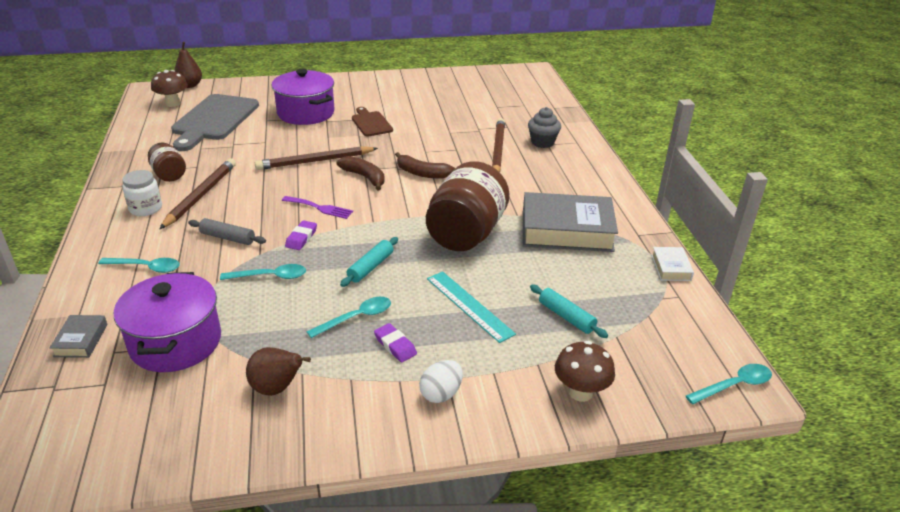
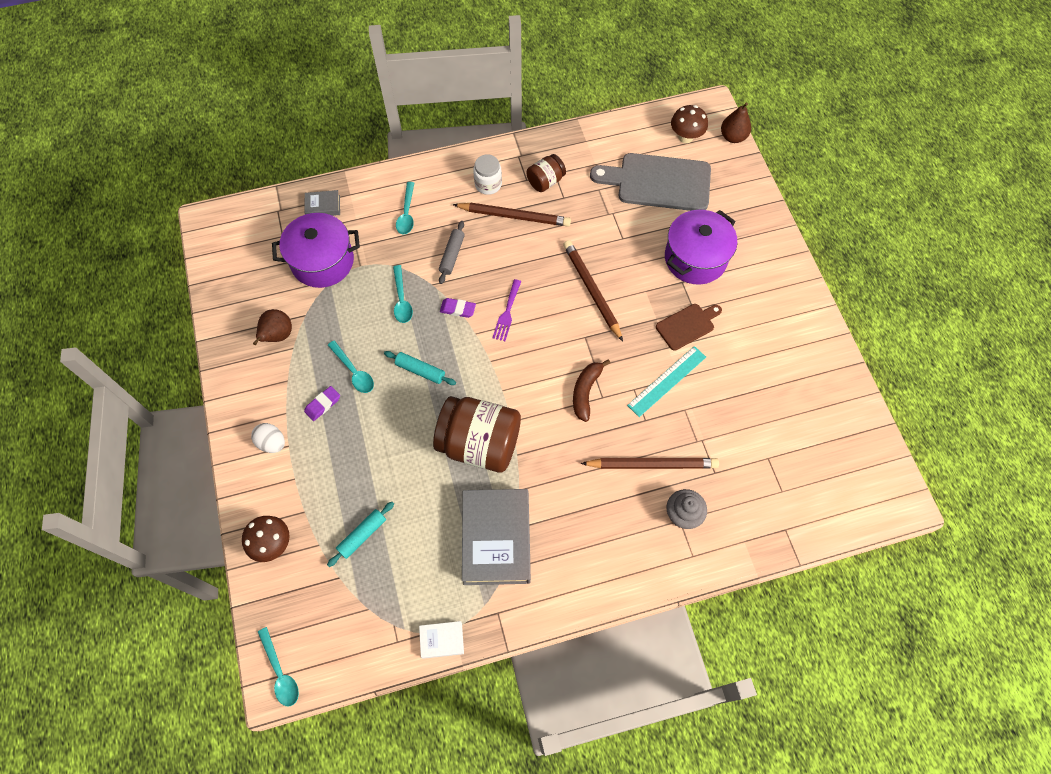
camera: 85 degrees right, 30 degrees up
brown banana [337,156,385,190] -> none
turquoise ruler [427,271,516,343] -> turquoise ruler moved to [627,346,706,417]

